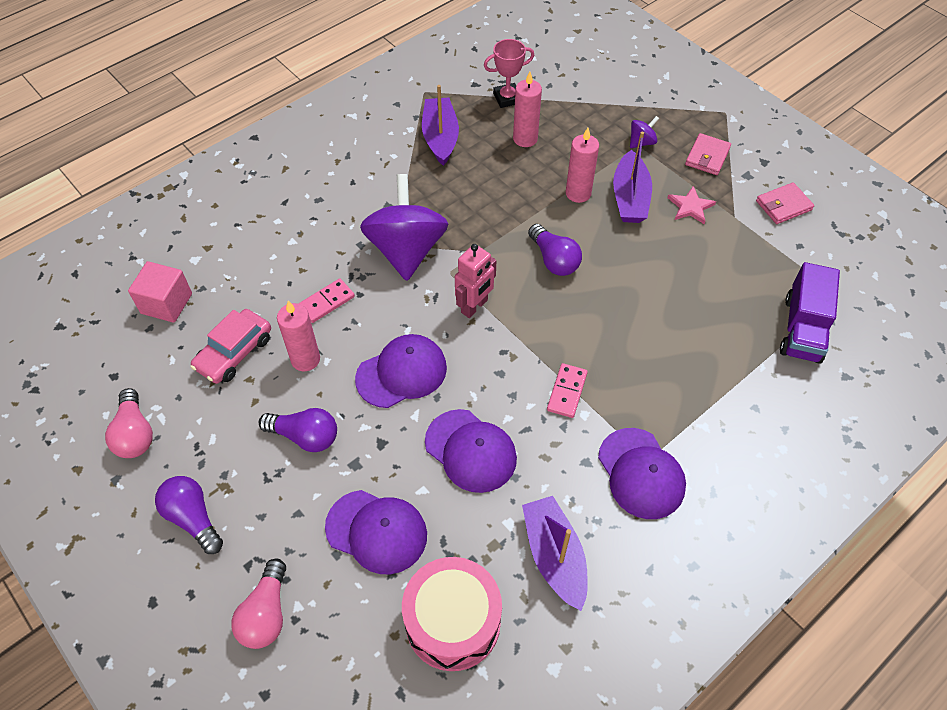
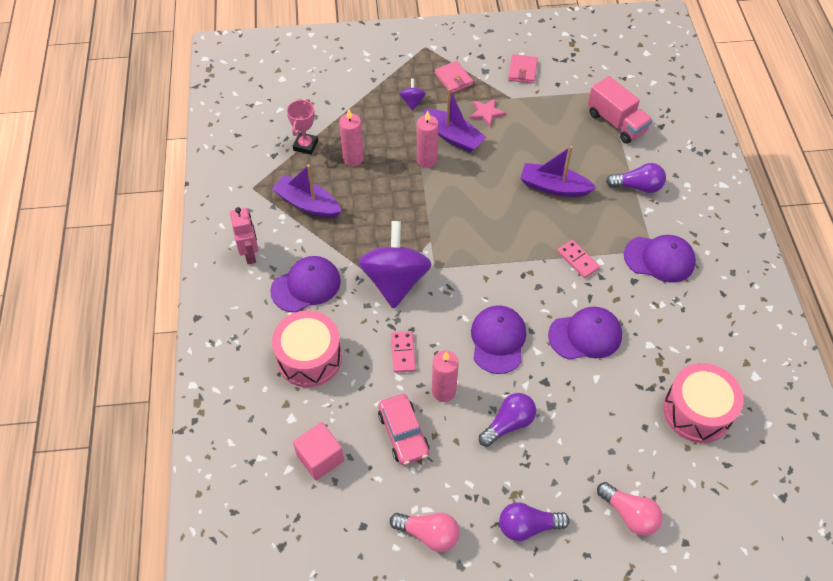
camera: 55 degrees left, 0 degrees up
purple cap [325,490,427,574] -> purple cap moved to [270,256,341,312]
purple spinning top [360,174,448,281] -> purple spinning top turned 60 degrees clockwise [359,221,432,309]
pink robot [455,244,496,318] -> pink robot moved to [230,207,258,264]
purple boat [522,496,588,611] -> purple boat moved to [520,146,596,197]
purple light bulb [528,224,582,276] -> purple light bulb moved to [606,163,666,193]
purple truck [780,262,840,364] -> pink truck [588,76,653,144]
none -> pink drum [272,310,342,387]

